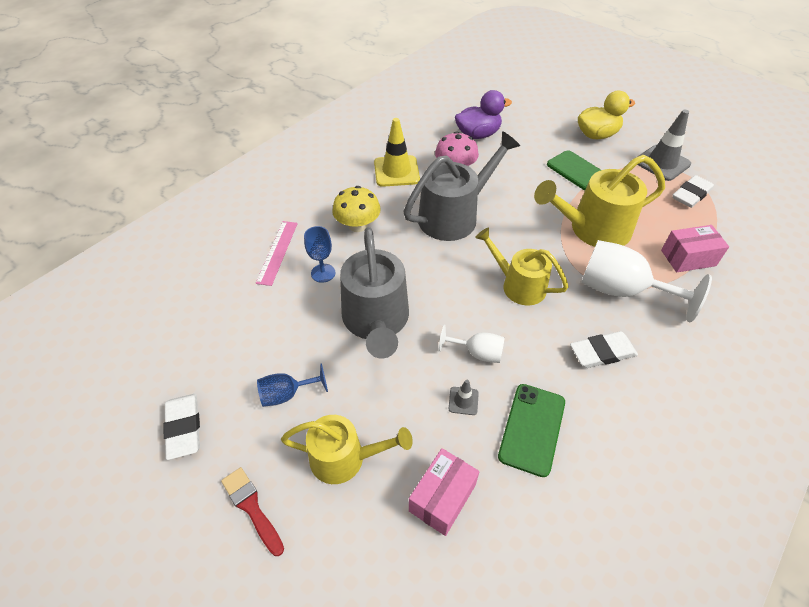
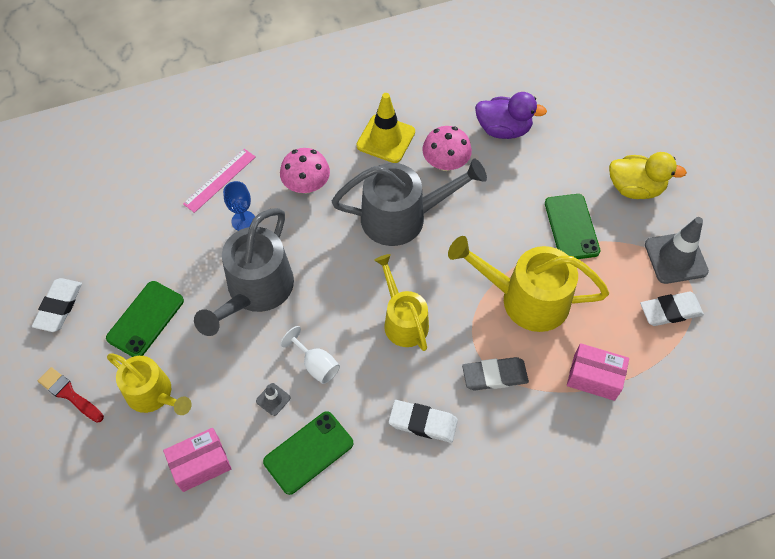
camera: 30 degrees right, 10 degrees up
red brush [221,467,284,556] -> red brush turned 45 degrees counterclockwise [38,367,104,423]
blue goblet [257,363,328,407] -> green phone [106,281,184,357]
yellow mushroom [332,186,381,232] -> pink mushroom [280,148,330,193]
white goblet [581,240,712,322] -> grey eraser [462,357,529,390]

